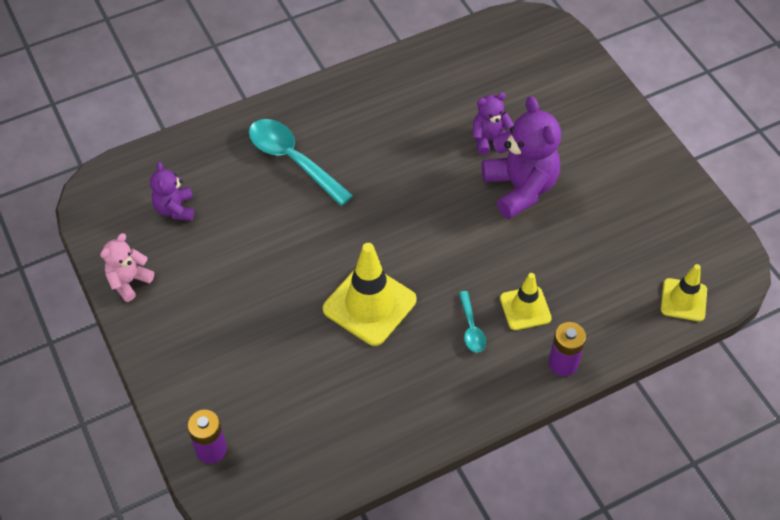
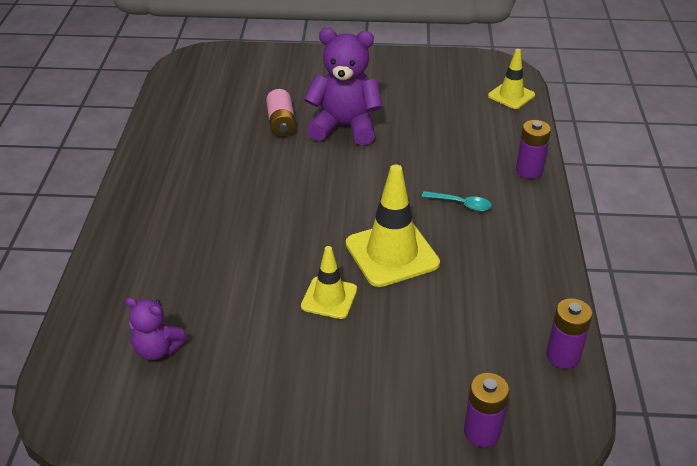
camera: 60 degrees left, 15 degrees down
pink teddy bear [100,233,154,302] -> none
turquoise spoon [249,119,353,206] -> none
purple teddy bear [472,92,514,155] -> pink battery [266,89,296,137]
yellow traffic cone [500,273,552,330] -> yellow traffic cone moved to [301,246,357,319]
none -> purple battery [546,298,592,369]

